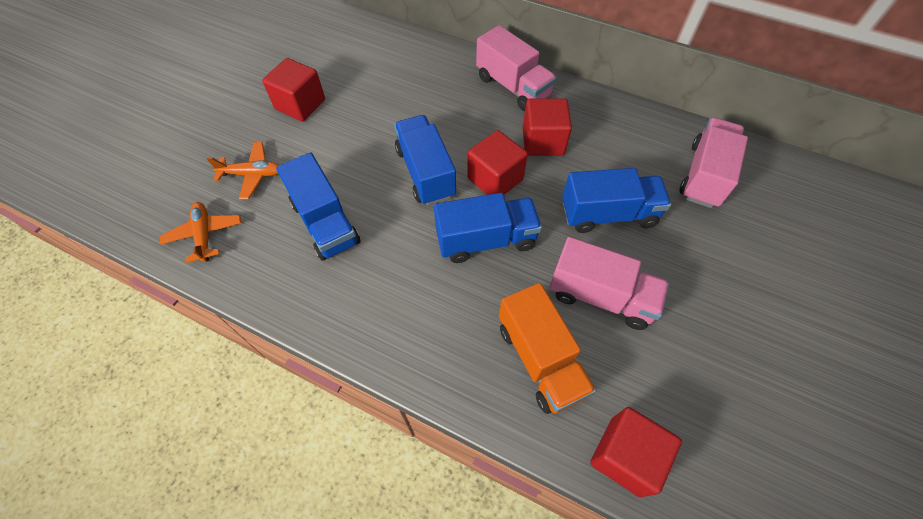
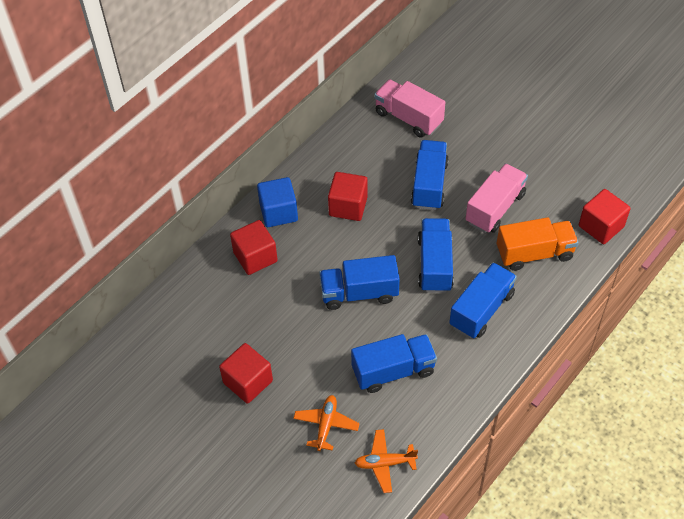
camera: 75 degrees left, 5 degrees down
red cube [467,130,528,195] -> red cube moved to [230,220,278,275]
pink truck [476,25,557,111] -> blue cube [257,177,298,227]
none -> blue truck [449,262,517,339]

